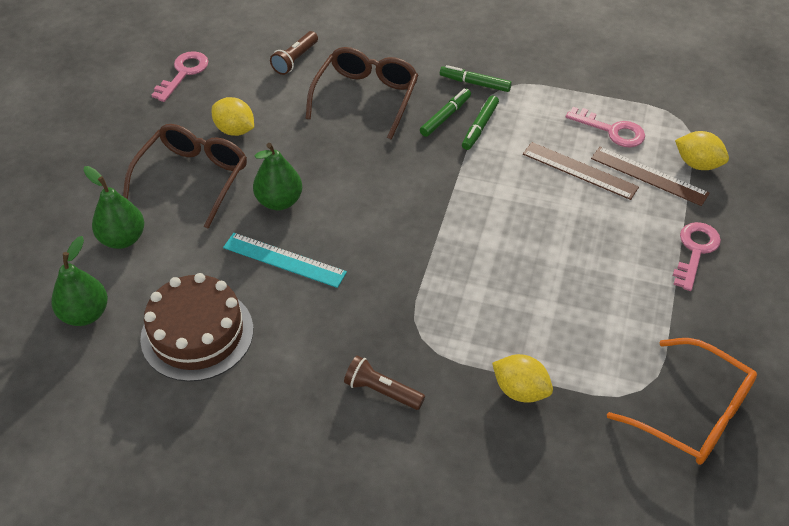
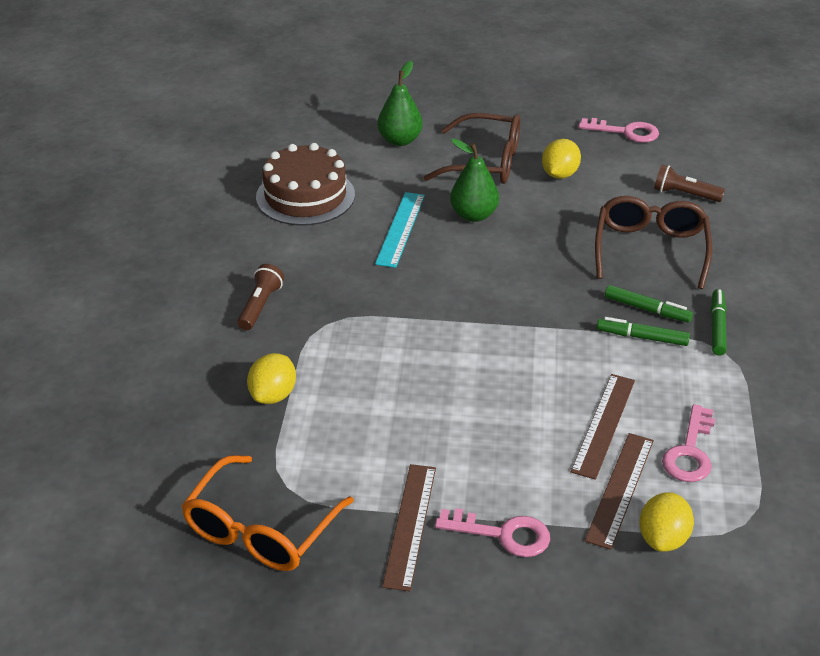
camera: 80 degrees right, 10 degrees down
green pear [51,236,108,326] -> none
brown glasses [306,47,418,140] -> brown glasses turned 90 degrees counterclockwise [595,196,712,289]
none -> brown ruler [382,464,436,591]

